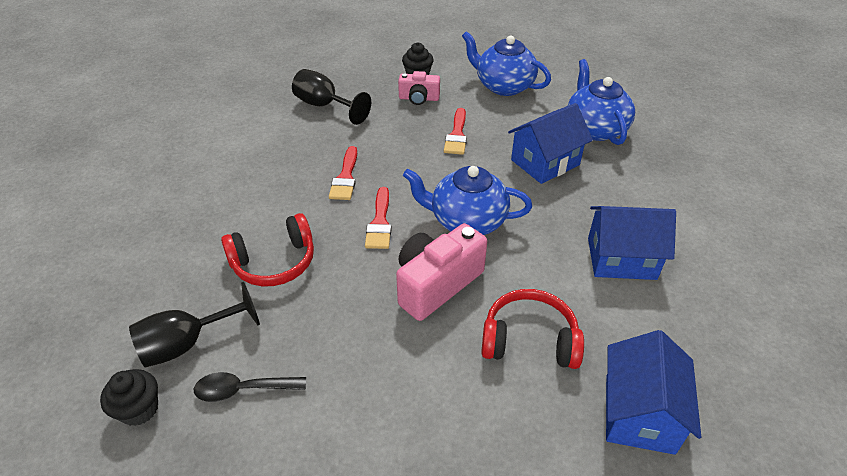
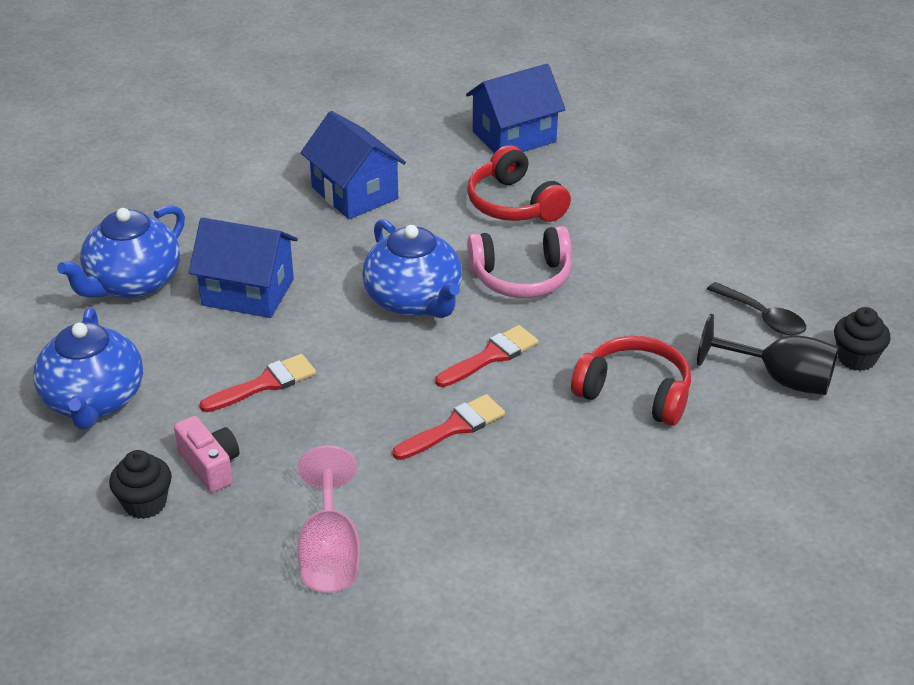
camera: 130 degrees left, 5 degrees down
black goblet [292,69,371,125] -> pink goblet [297,445,360,593]
pink camera [396,223,487,321] -> pink headphones [467,226,572,298]

